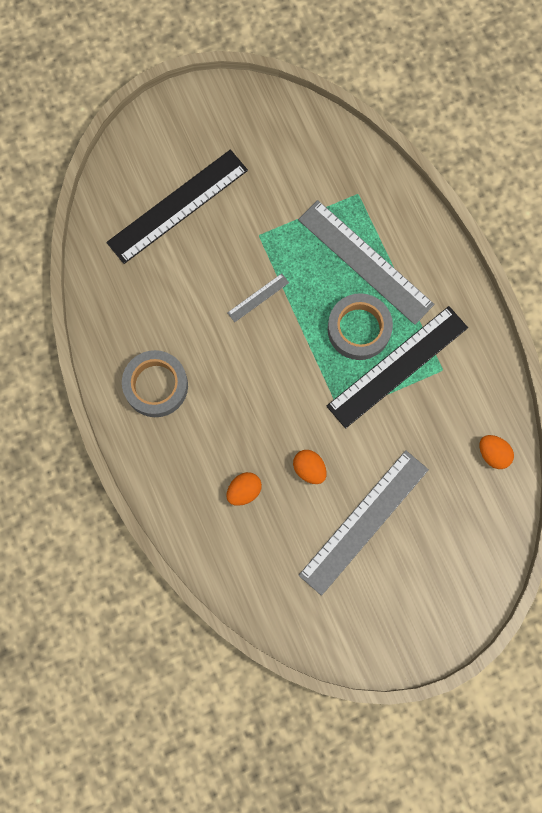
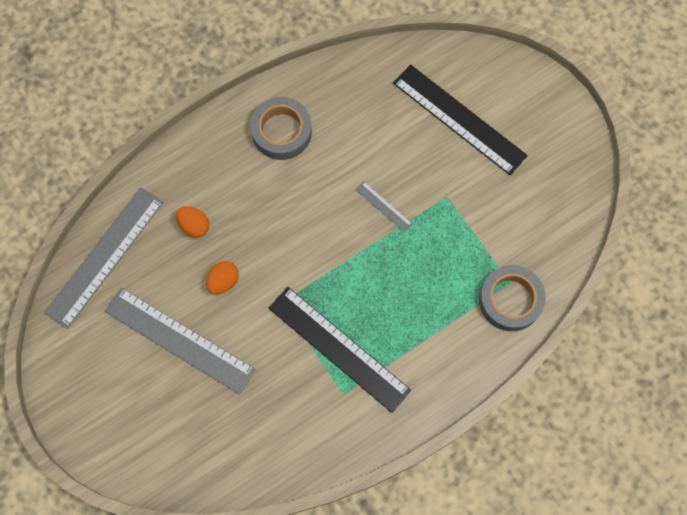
camera: 80 degrees right, 5 degrees down
grey ruler [298,200,434,325] -> grey ruler moved to [44,187,164,329]
grey tape [327,293,393,360] -> grey tape moved to [479,265,546,331]
orange egg [479,435,514,469] -> none

